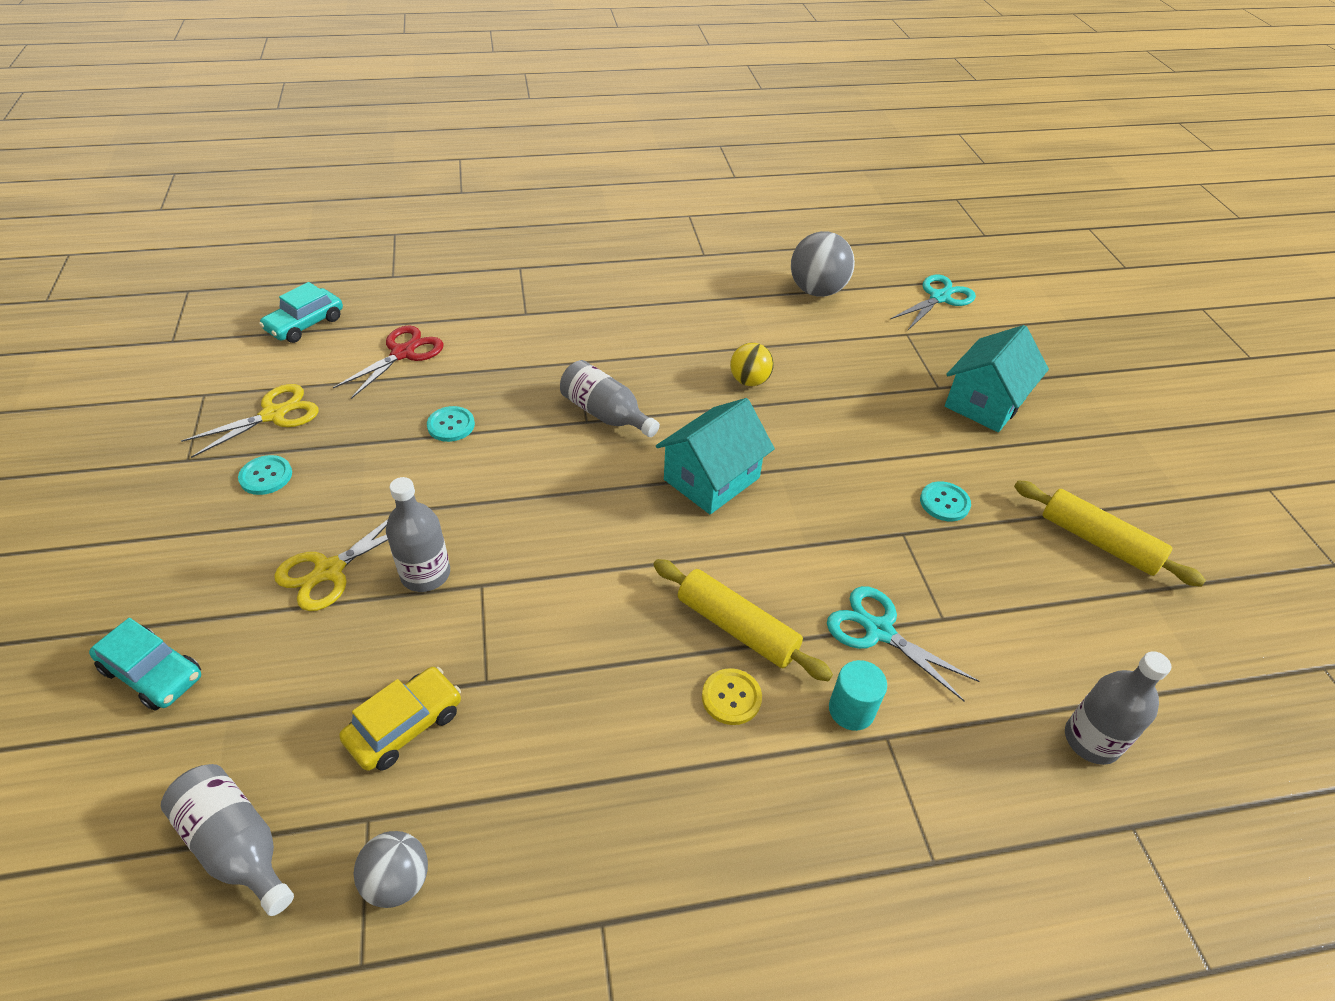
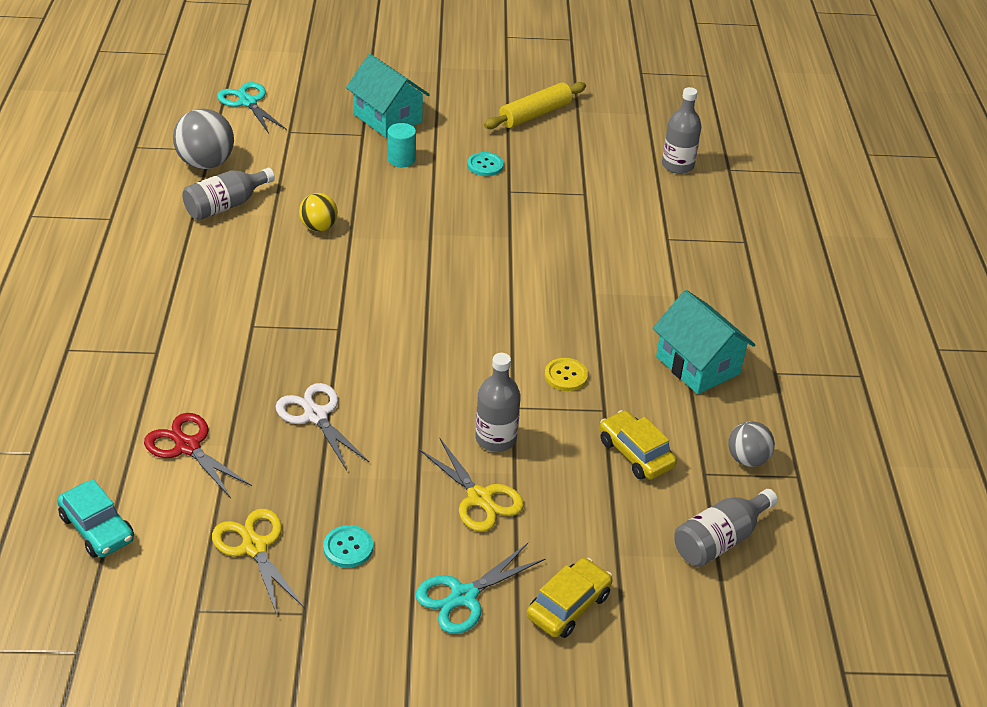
camera: 80 degrees left, 5 degrees down
turquoise car [89,618,201,711] -> yellow car [527,558,613,638]
turquoise button [427,406,475,442] -> white scissors [275,383,369,471]
grey bottle [560,360,660,437] -> grey bottle moved to [182,168,275,220]
yellow rolling pin [653,559,833,681] -> none
turquoise house [656,398,775,514] -> turquoise house moved to [653,290,755,394]
yellow button [702,668,762,725] -> yellow button moved to [545,358,588,391]
turquoise scissors [827,586,980,702] -> turquoise scissors moved to [415,543,545,634]
turquoise cylinder [829,660,887,731] -> turquoise cylinder moved to [387,123,416,167]

